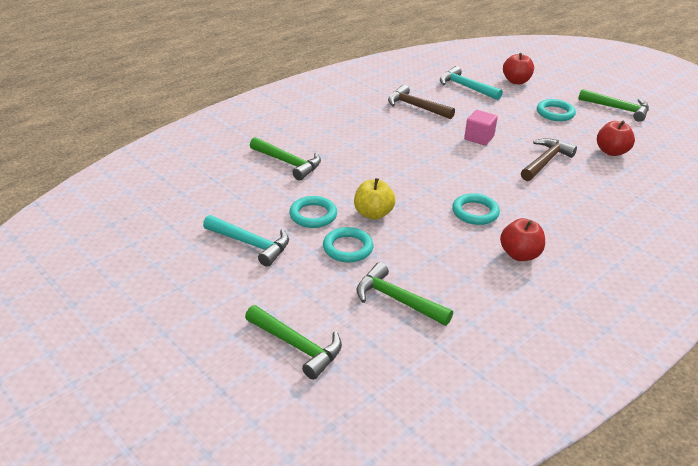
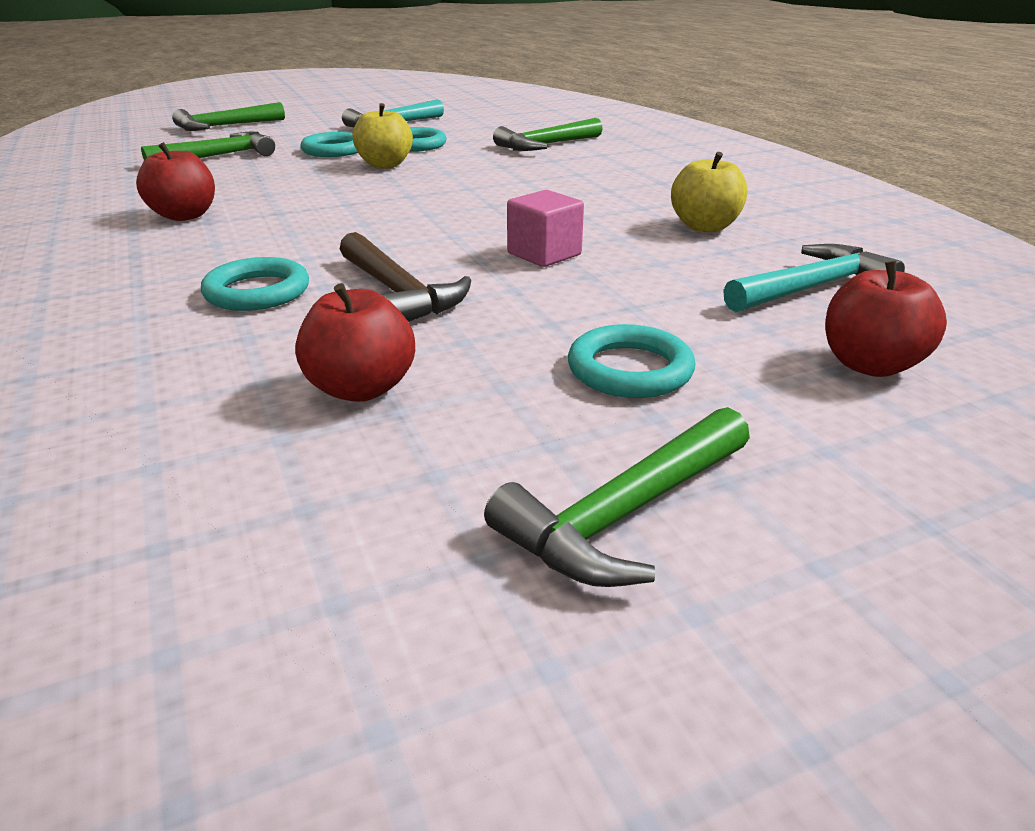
camera: 110 degrees right, 5 degrees down
brown hammer [388,85,455,119] -> yellow apple [671,152,747,232]
turquoise ring [452,193,500,225] -> turquoise ring moved to [201,257,309,311]

